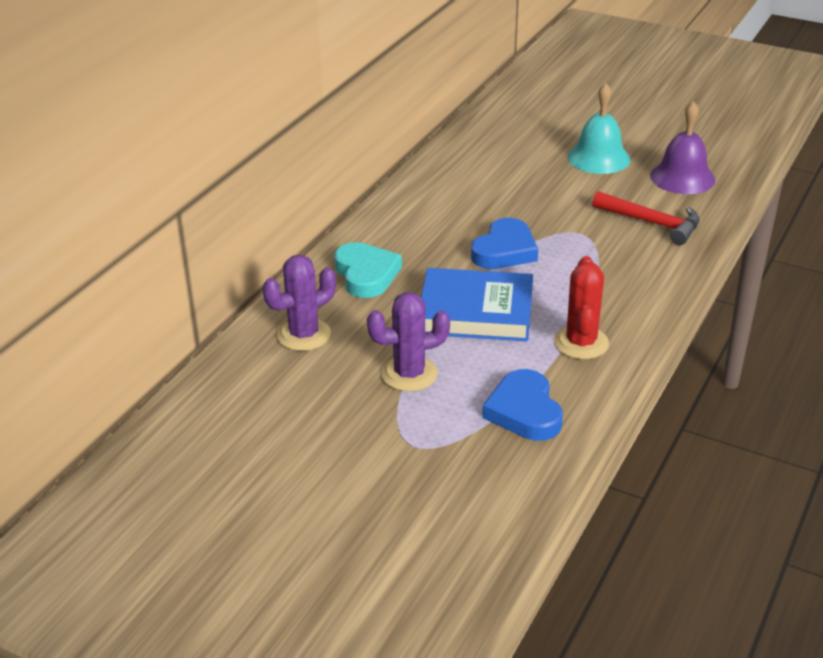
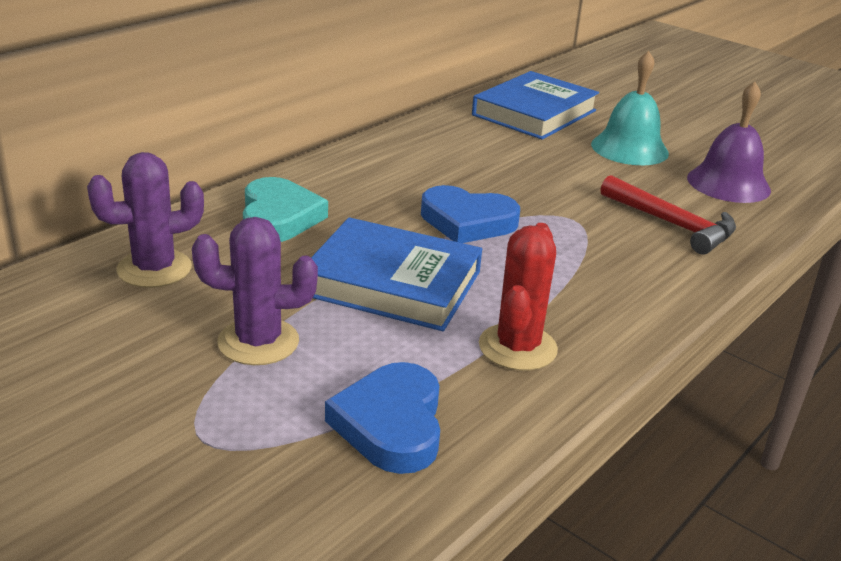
camera: 10 degrees right, 5 degrees down
blue heart [471,218,538,269] -> blue heart turned 60 degrees clockwise [421,185,520,243]
none -> blue book [472,71,599,140]

